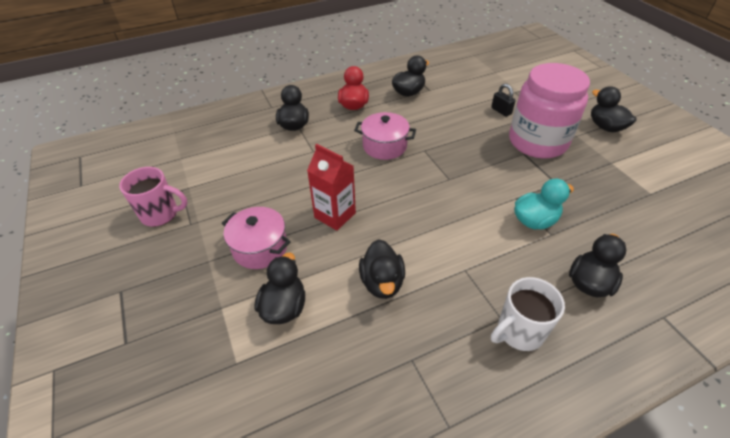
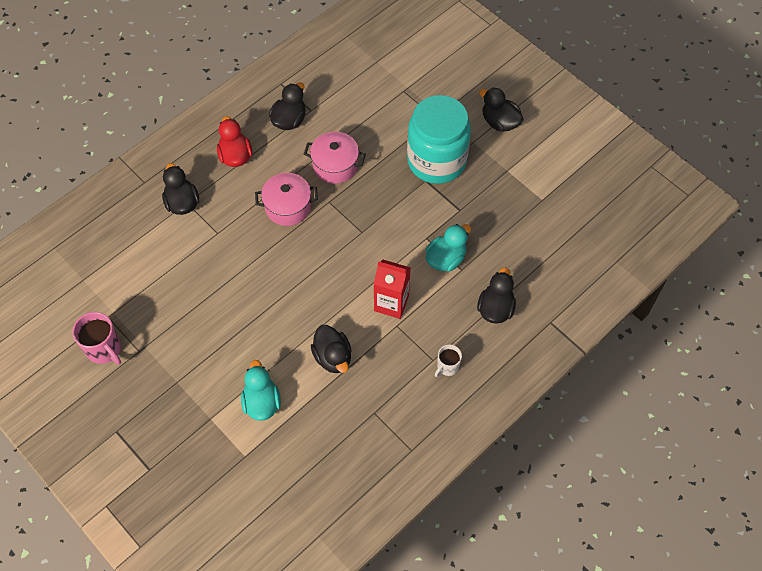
camera: 20 degrees left, 15 degrees up
pink mug [119,167,188,227] -> pink mug turned 60 degrees clockwise [72,312,121,365]
pink pot [222,207,291,269] -> pink pot moved to [304,132,366,184]
black duck [255,252,305,324] -> turquoise duck [241,360,281,421]
red carton [307,144,356,231] -> red carton moved to [374,260,411,319]
black padlock [491,84,516,117] -> none
white mug [491,277,565,351] -> white mug [435,344,462,377], size x0.61
pink jar [509,63,590,158] -> turquoise jar [407,95,471,184]

